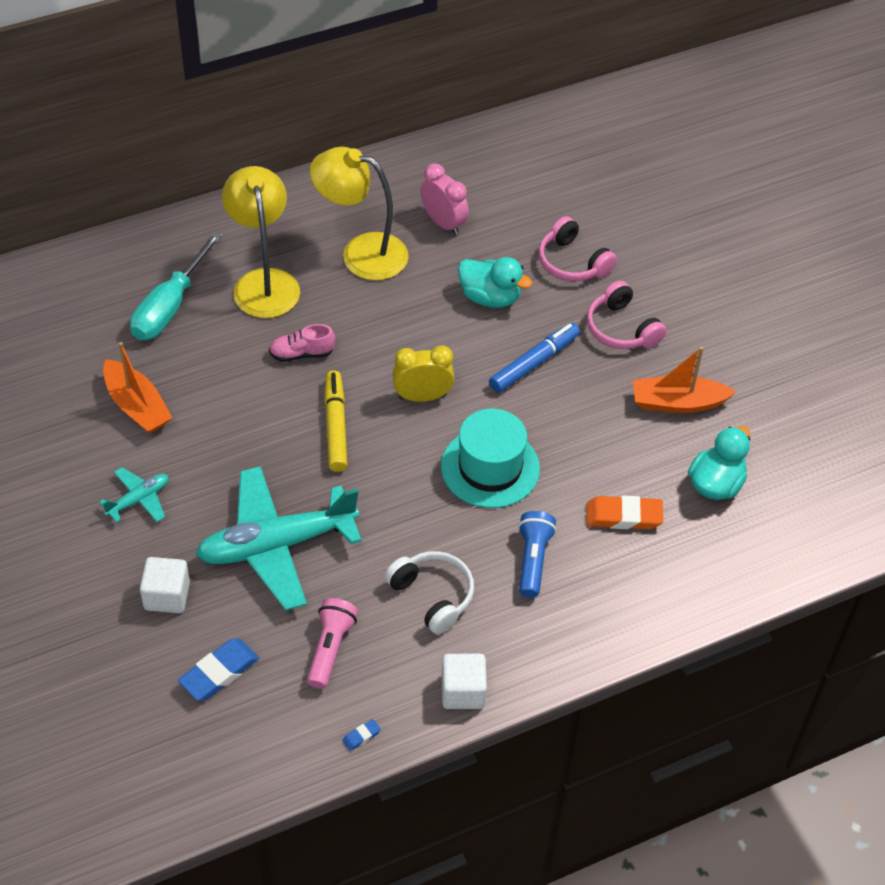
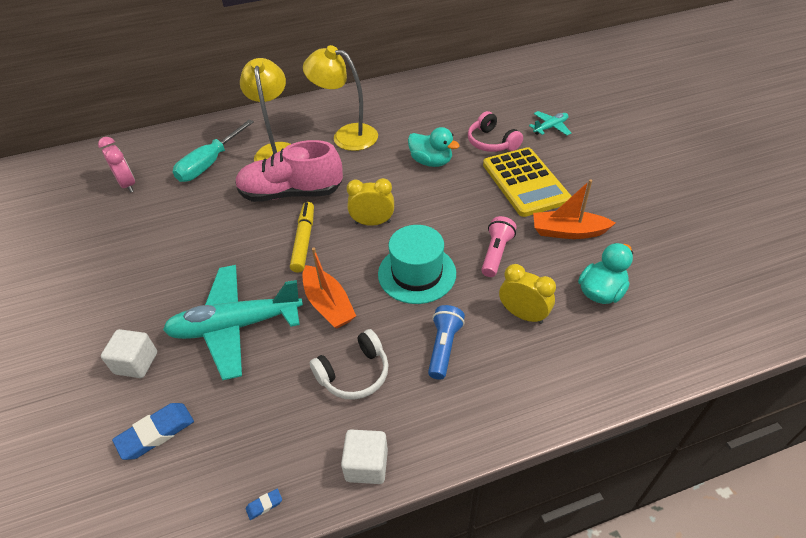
camera: 10 degrees right, 5 degrees down
turquoise plane [99,467,168,523] -> turquoise plane moved to [529,111,571,135]
orange boat [103,342,172,434] -> orange boat moved to [303,248,356,329]
pink shoe [269,324,335,362] -> pink shoe [235,140,343,202], size x2.23
pink flashlight [307,598,358,689] -> pink flashlight moved to [481,216,517,277]
white headphones [384,551,474,634] -> white headphones turned 90 degrees clockwise [310,329,388,400]
pink clock [421,163,469,235] -> pink clock moved to [98,137,135,193]
blue marker [489,323,580,393] -> none
orange eraser [586,495,663,529] -> yellow clock [499,264,556,324]
pink headphones [587,281,666,349] -> yellow calculator [483,147,572,217]

